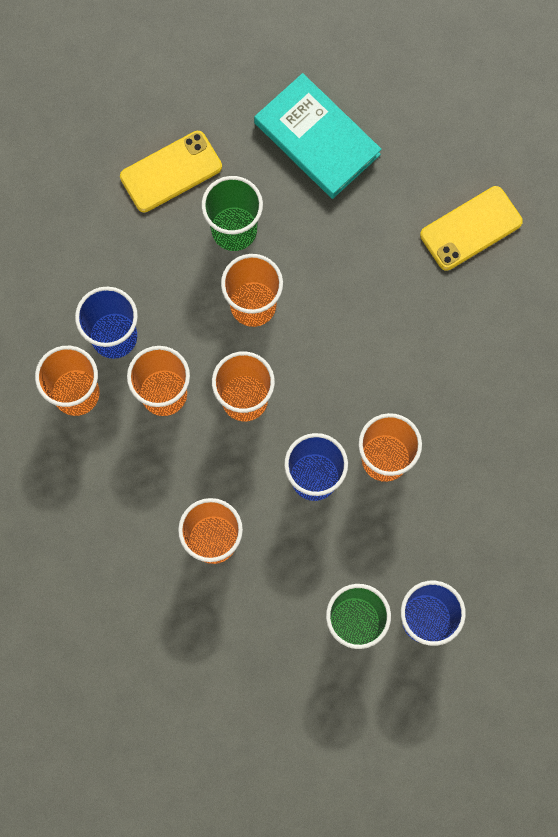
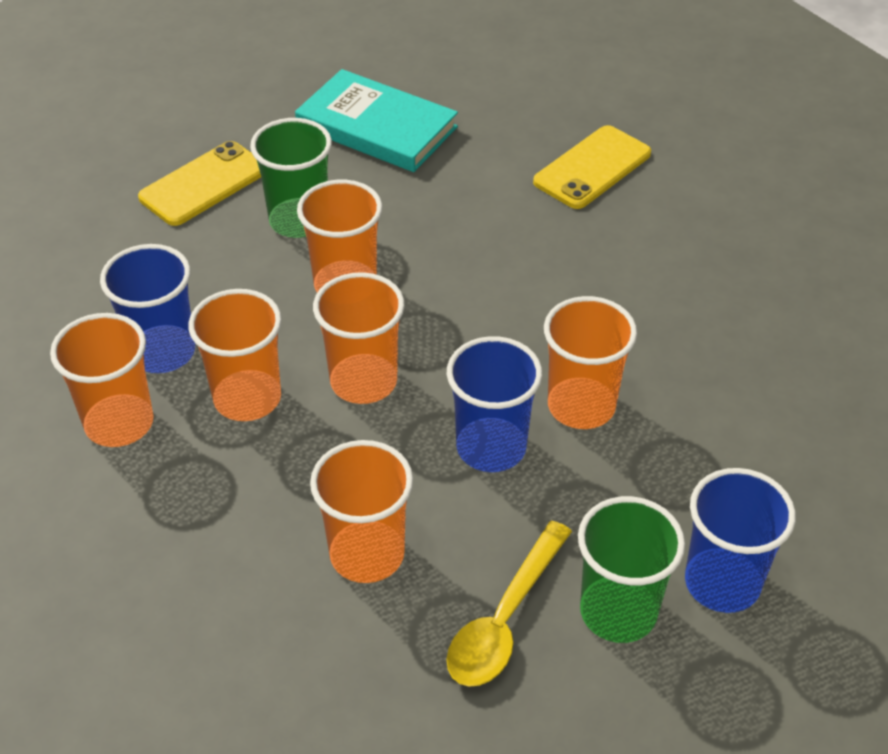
camera: 15 degrees left, 30 degrees down
none -> yellow spoon [446,521,572,687]

